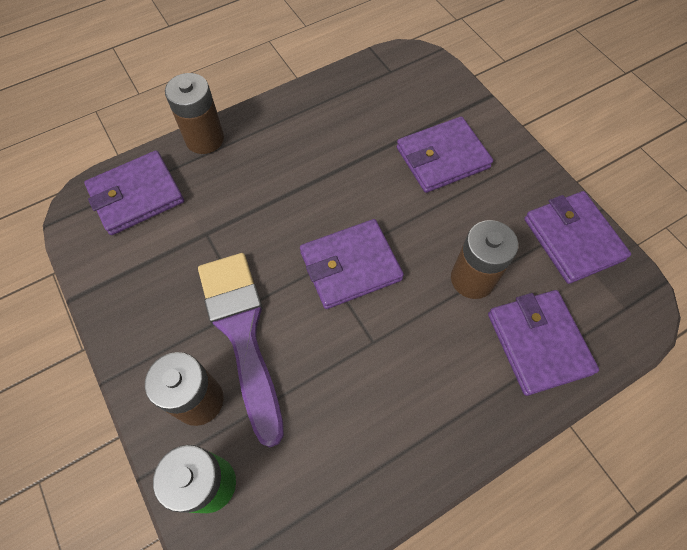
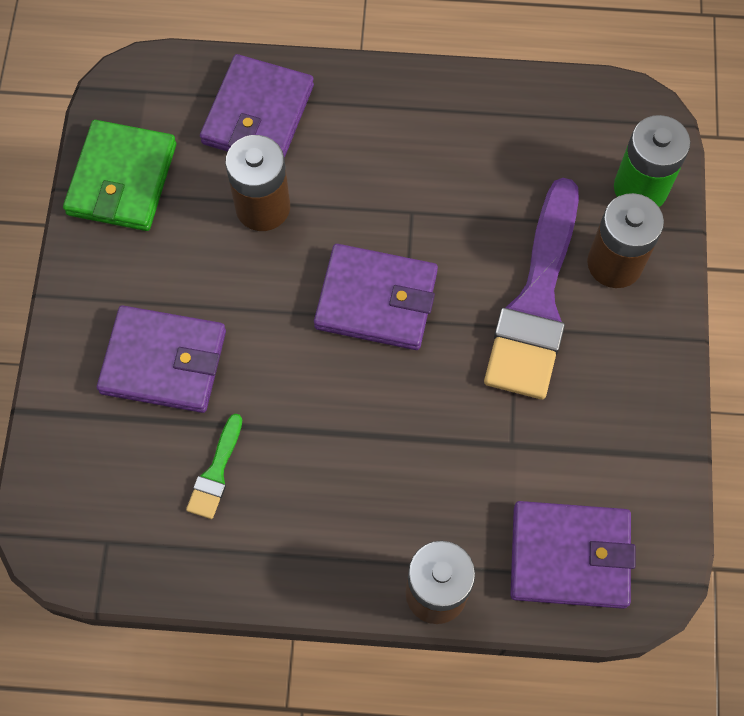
camera: 145 degrees left, 5 degrees up
purple wallet [524,191,631,284] -> green wallet [63,120,176,231]
none -> green brush [186,413,242,519]

